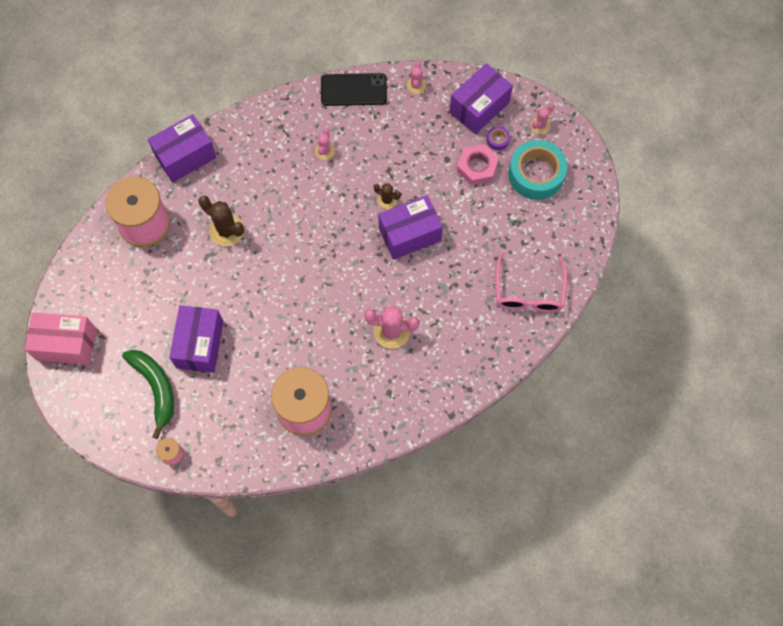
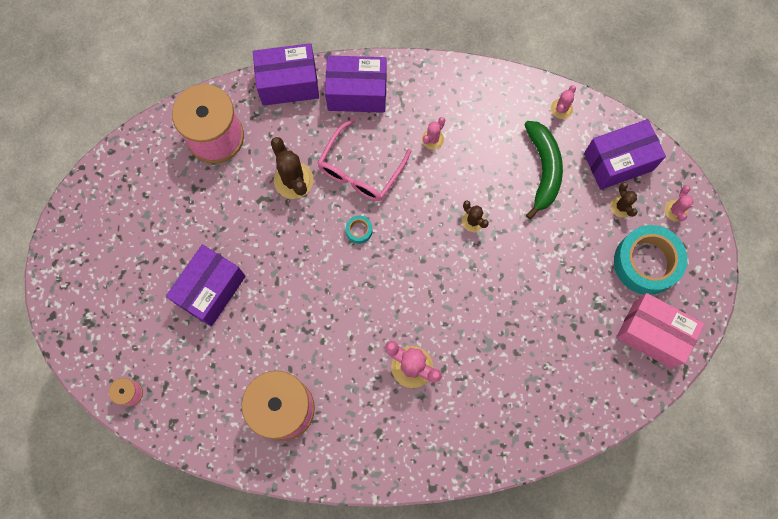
camera: 25 degrees right, 5 degrees up
pink box [25,312,96,365] -> pink box moved to [616,293,704,368]
green banana [122,350,174,439] -> green banana moved to [524,121,563,219]
black phone [321,73,387,106] -> none
purple box [378,195,443,260] -> purple box moved to [325,55,387,113]
pink nut [457,144,499,185] -> none
purple tape [487,126,510,151] -> brown cactus [611,182,638,218]
pink glasses [496,252,567,312] -> pink glasses moved to [318,119,411,201]
pink cactus [531,103,554,134] -> pink cactus turned 60 degrees counterclockwise [665,185,694,221]
none -> turquoise tape [346,215,372,244]

